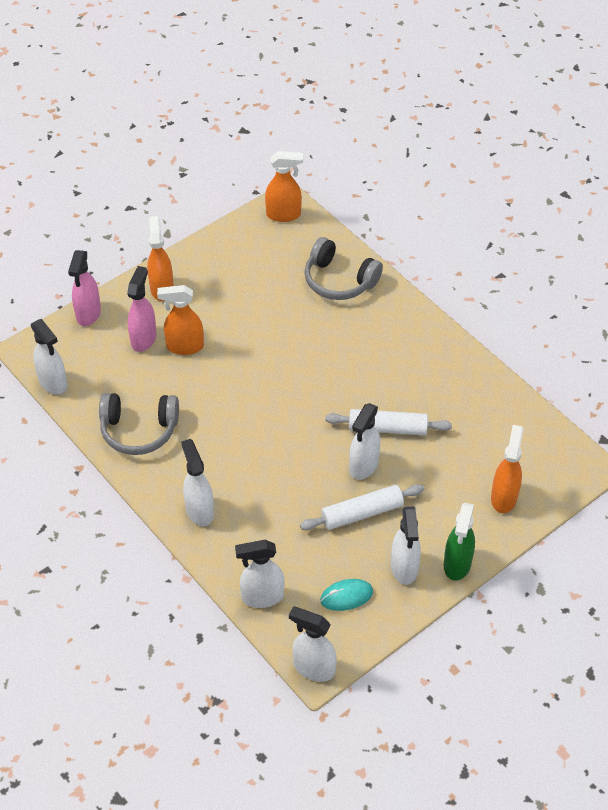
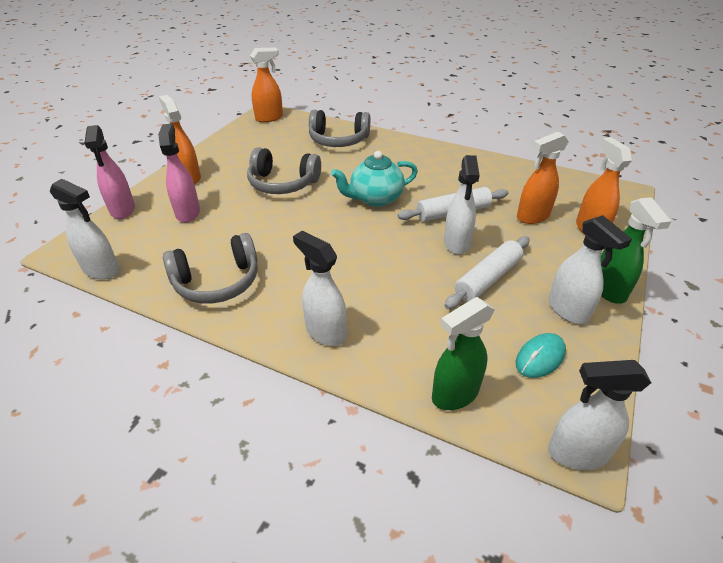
camera: 25 degrees left, 10 degrees down
orange spray bottle [157,285,204,355] -> orange spray bottle moved to [517,132,569,224]
white spray bottle [235,540,285,608] -> green spray bottle [432,297,495,410]
none -> grey headphones [247,147,321,194]
none -> turquoise teapot [331,151,418,207]

